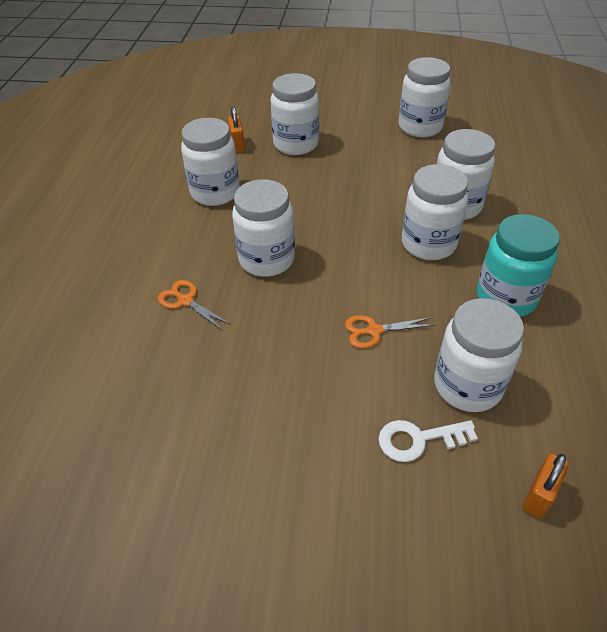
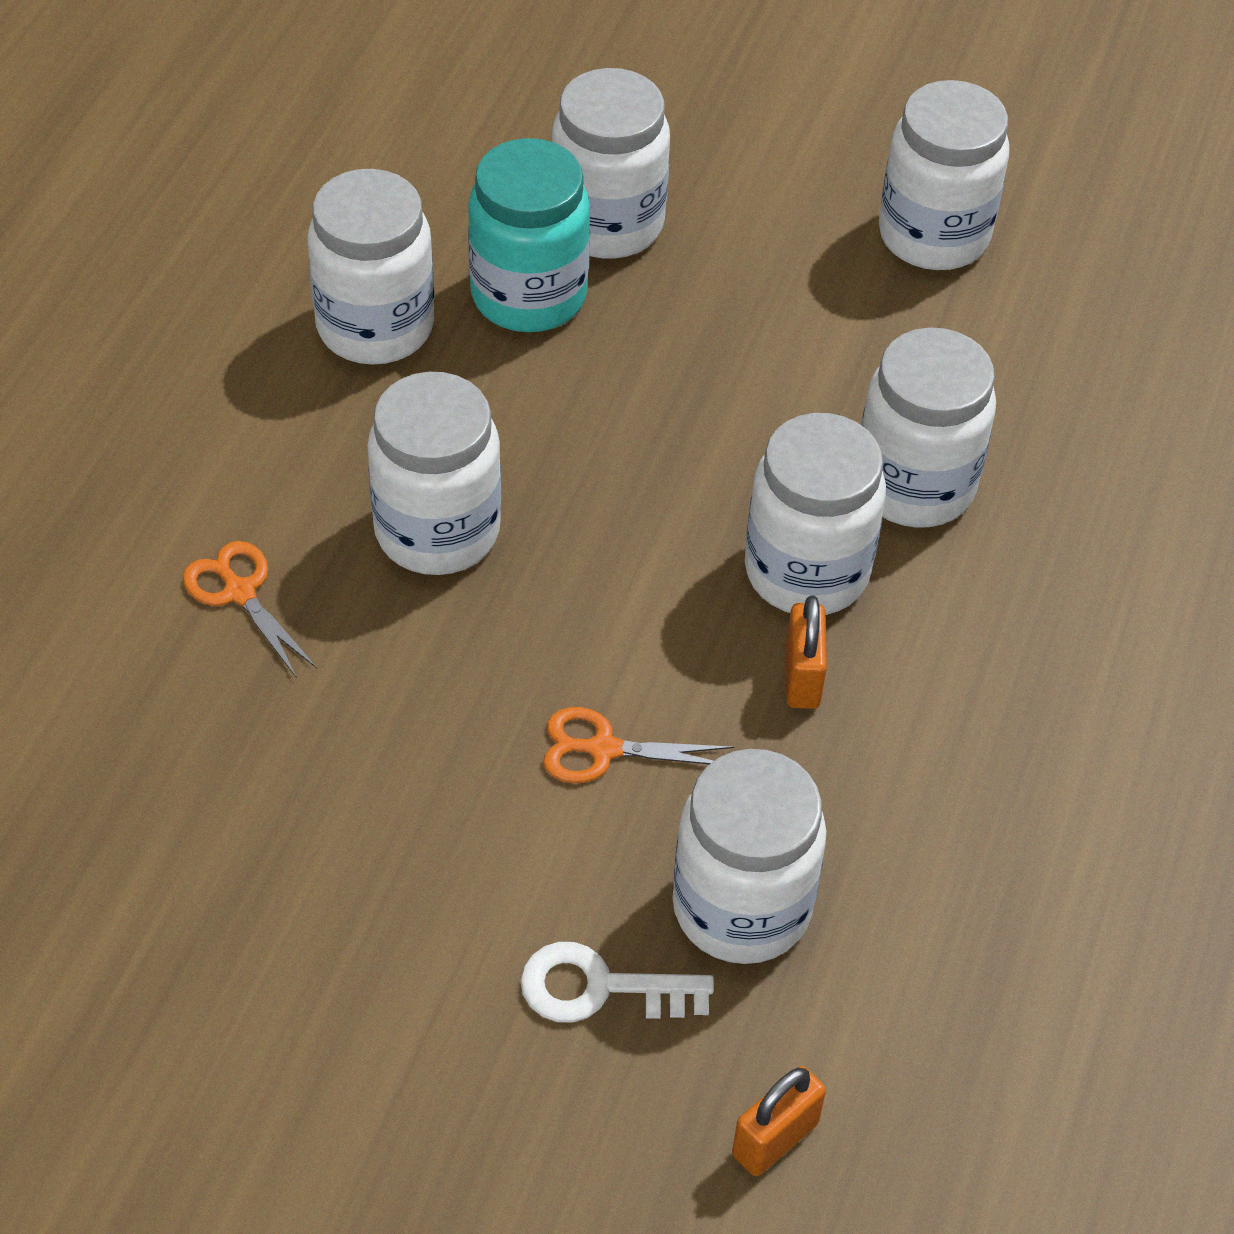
camera: 10 degrees right, 5 degrees up
orange padlock [228,107,245,153] -> orange padlock moved to [786,595,827,709]
turquoise jar [477,214,560,317] -> turquoise jar moved to [468,138,590,332]

